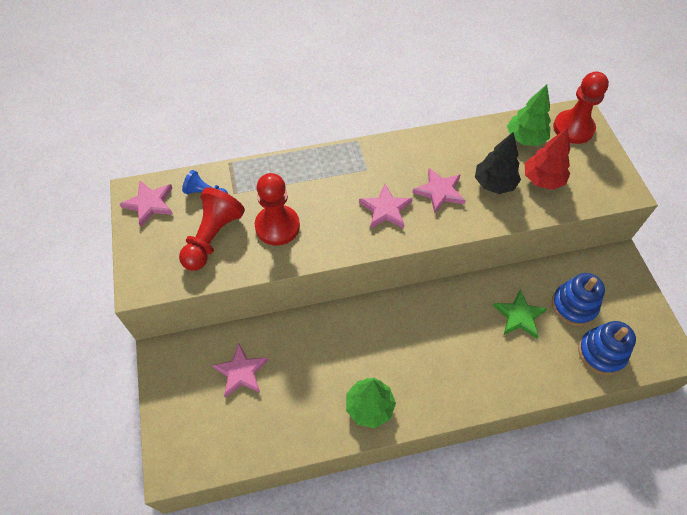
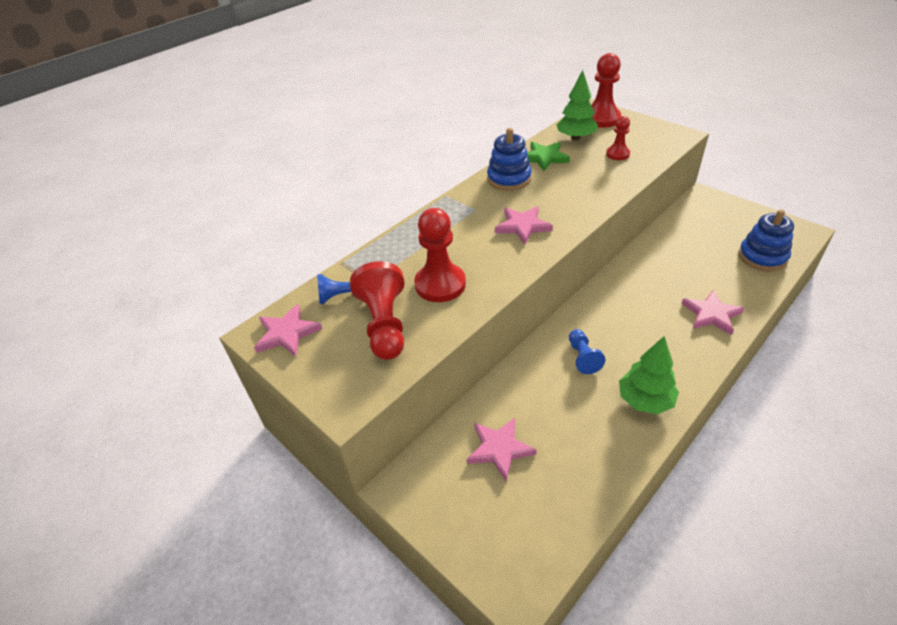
camera: 30 degrees left, 15 degrees down
pink star [412,168,466,213] -> pink star moved to [681,290,744,335]
black tree [475,132,521,194] -> none
green star [493,289,547,338] -> green star moved to [527,142,570,171]
red tree [525,127,570,190] -> red pawn [606,116,630,160]
blue stacking toy [552,273,605,326] -> blue stacking toy moved to [487,128,532,191]
none -> blue pawn [569,329,606,374]

